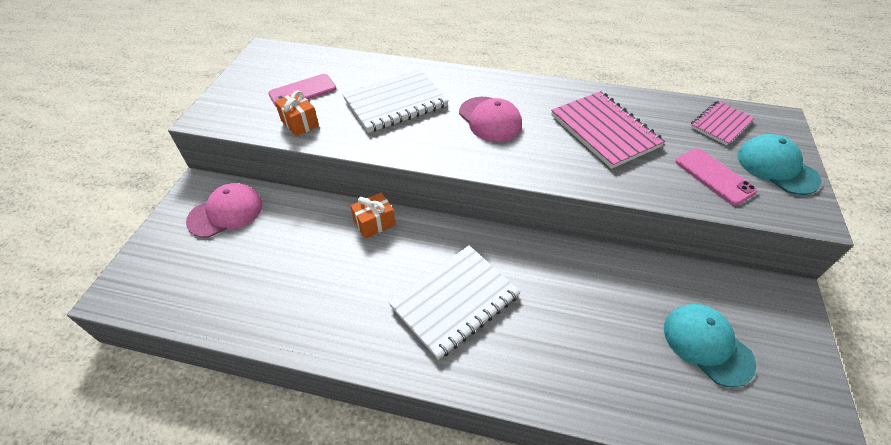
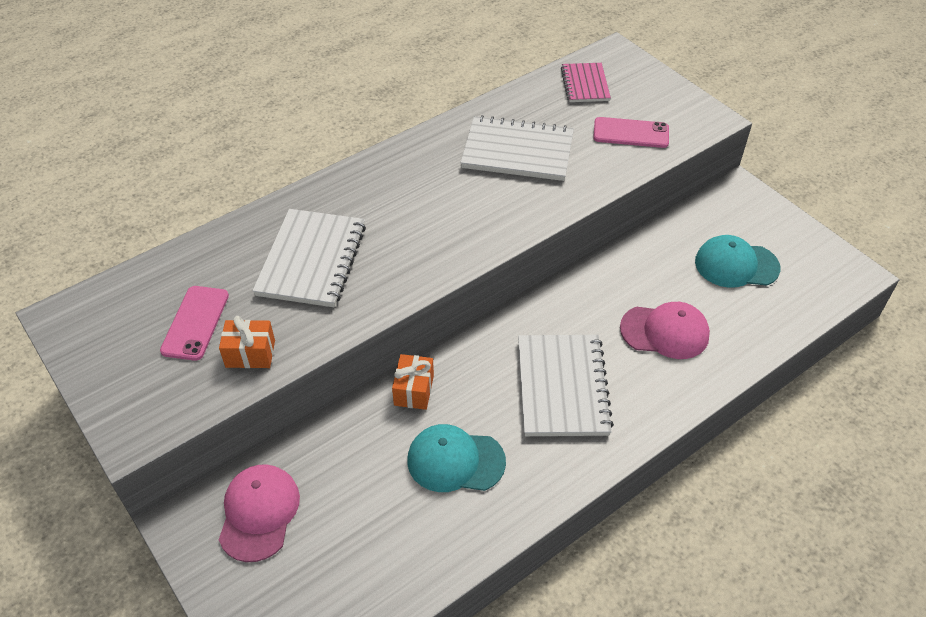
camera: 50 degrees left, 0 degrees up
pink cap [459,97,522,142] -> pink cap moved to [620,302,710,359]
pink notebook [551,91,665,169] -> white notebook [461,115,574,181]
turquoise cap [737,134,822,195] -> turquoise cap moved to [407,424,506,492]

